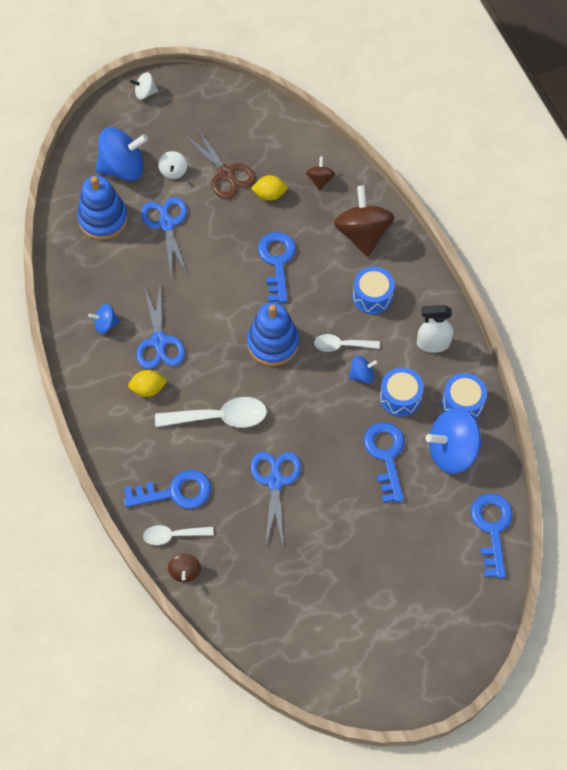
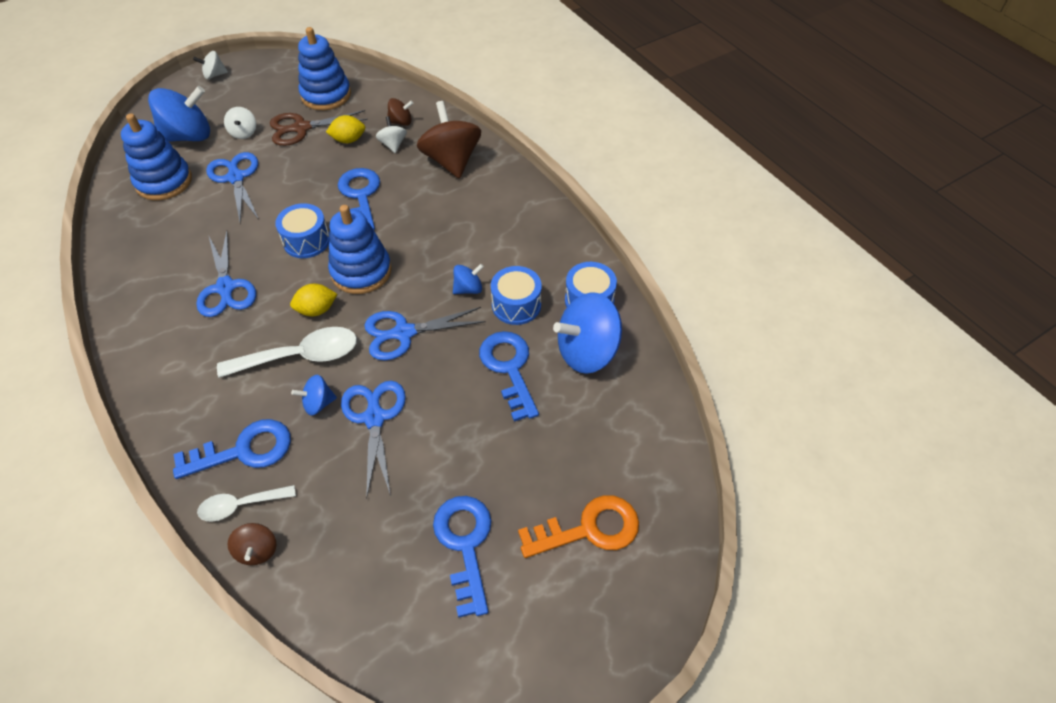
camera: 10 degrees left, 10 degrees down
blue spinning top [88,304,120,334] -> blue spinning top moved to [291,375,337,415]
yellow lemon [128,370,167,397] -> yellow lemon moved to [290,284,337,316]
brown scissors [185,127,256,199] -> brown scissors turned 120 degrees clockwise [270,110,368,146]
brown spinning top [306,157,335,191] -> brown spinning top turned 90 degrees clockwise [387,98,413,126]
white spoon [314,334,380,352] -> none
blue drum [353,266,395,314] -> blue drum moved to [275,203,330,258]
white spray bottle [417,305,454,353] -> none
blue key [471,493,513,578] -> blue key moved to [433,496,491,618]
none -> blue stacking toy [298,27,351,110]
none -> blue scissors [364,307,486,361]
none -> white spinning top [376,116,407,153]
none -> orange key [518,495,639,558]

